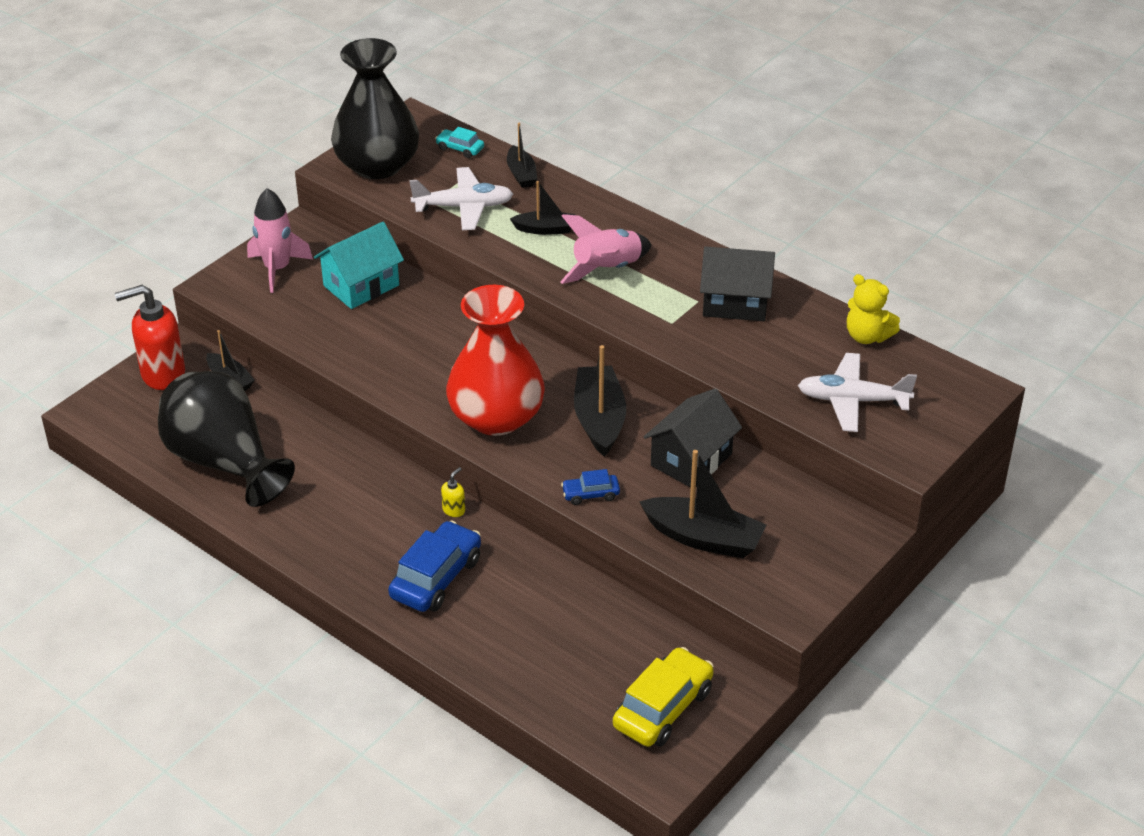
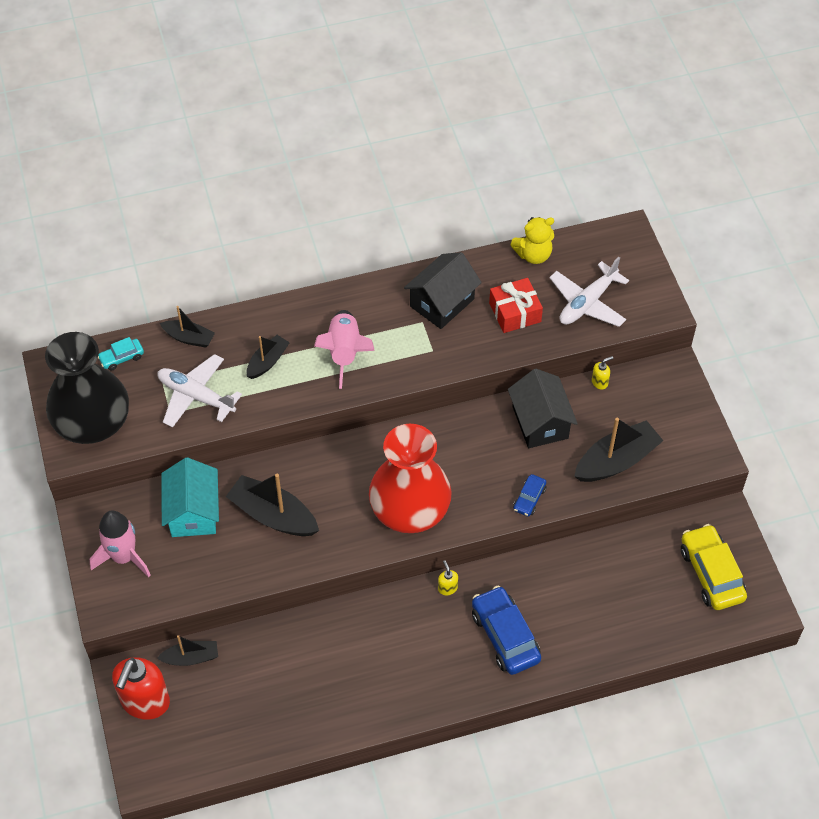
camera: 55 degrees left, 15 degrees up
black vase [158,371,295,507] -> none
white plane [409,167,513,230] -> white plane turned 90 degrees counterclockwise [158,354,242,428]
black boat [574,345,626,457] -> black boat moved to [226,474,319,536]
none -> red gift [489,278,543,333]
none -> yellow soap dispenser [592,356,613,390]

